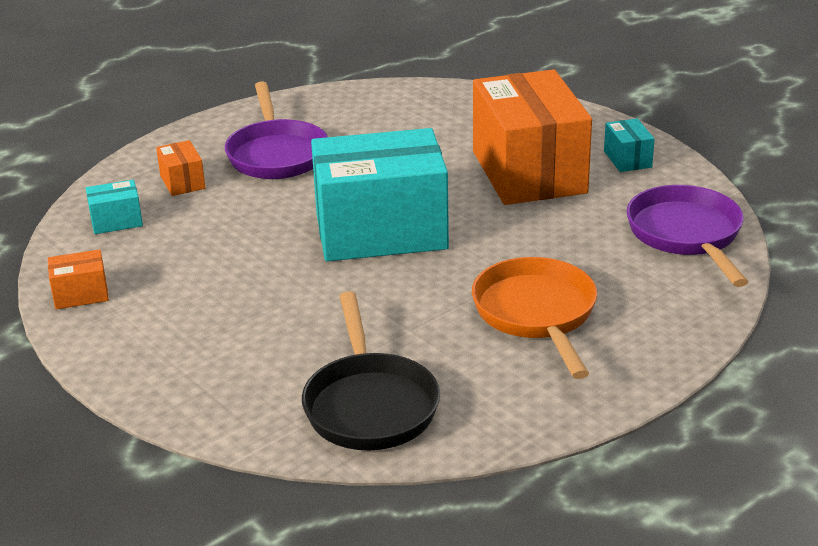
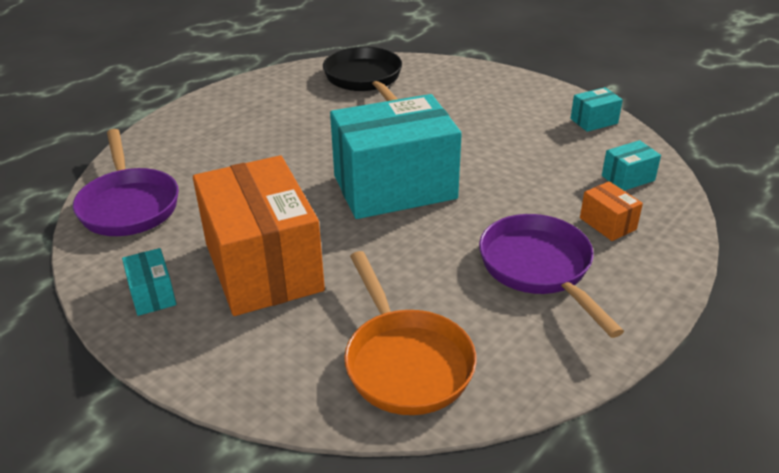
camera: 170 degrees right, 5 degrees up
orange box [48,249,109,309] -> turquoise box [570,87,623,132]
orange pan [472,257,597,379] -> orange pan moved to [344,251,477,415]

